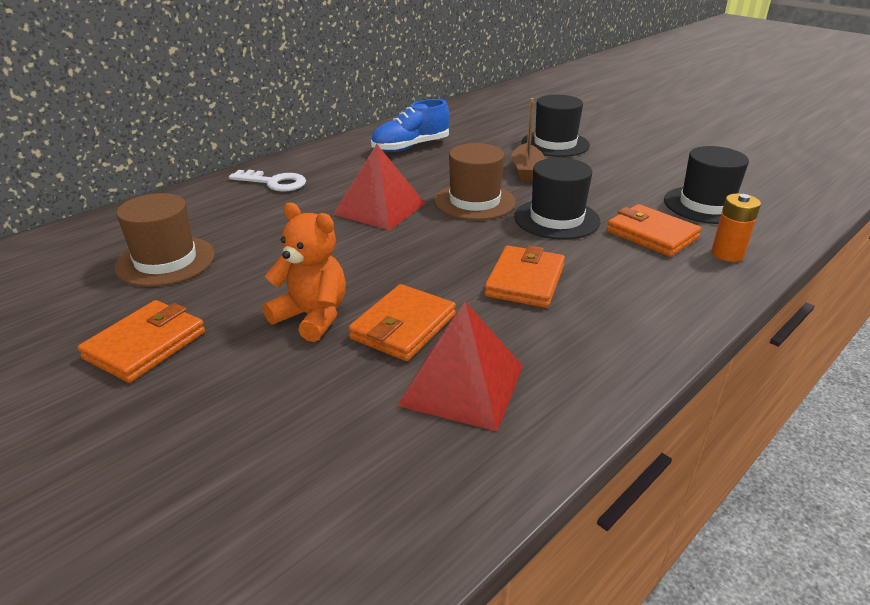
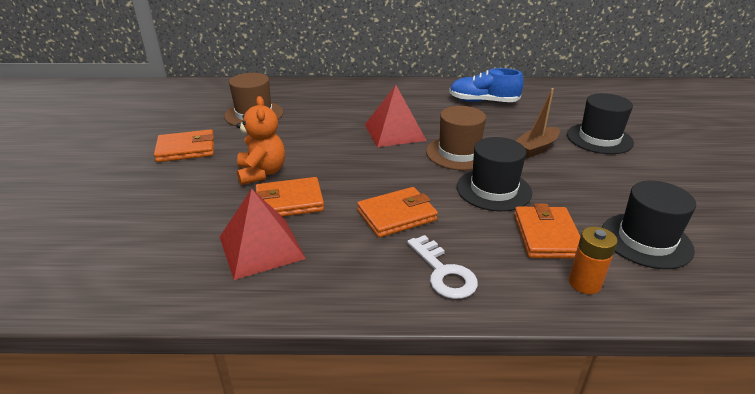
camera: 45 degrees right, 0 degrees up
white key [229,170,306,192] -> white key moved to [407,235,478,299]

